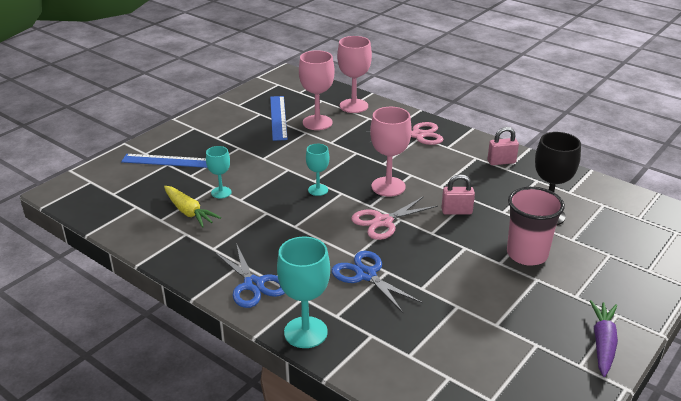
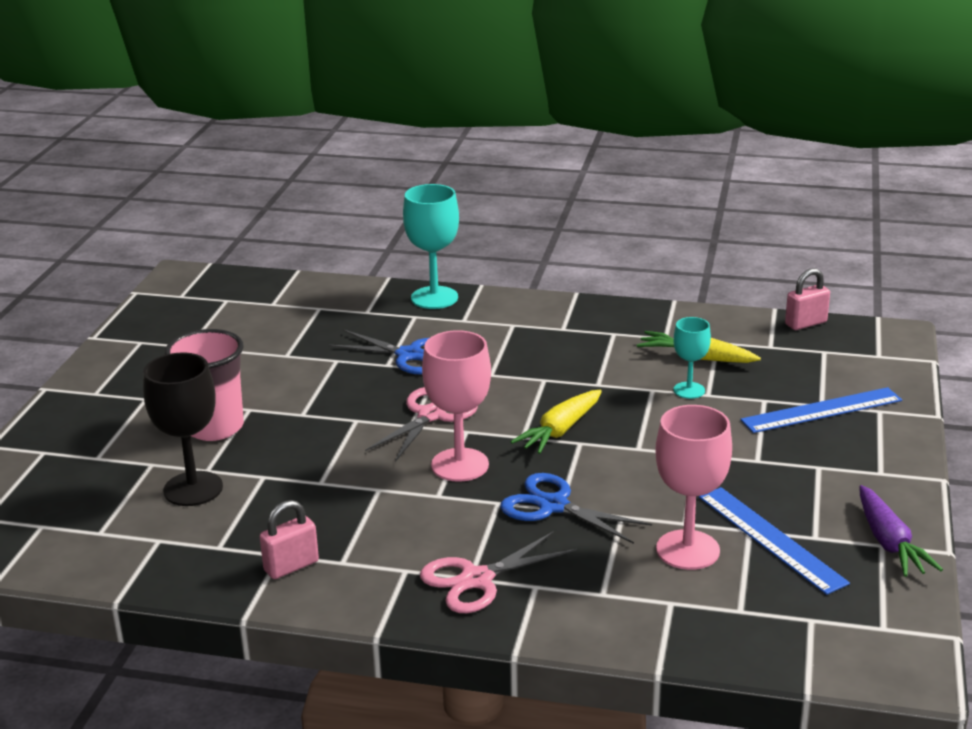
camera: 155 degrees right, 5 degrees down
blue scissors [214,243,285,308] -> blue scissors moved to [500,473,652,544]
turquoise goblet [306,144,330,196] -> yellow carrot [511,390,602,454]
pink goblet [337,36,372,113] -> none
pink padlock [442,174,475,215] -> pink padlock moved to [785,268,830,330]
purple carrot [590,300,618,377] -> purple carrot moved to [859,485,943,577]

